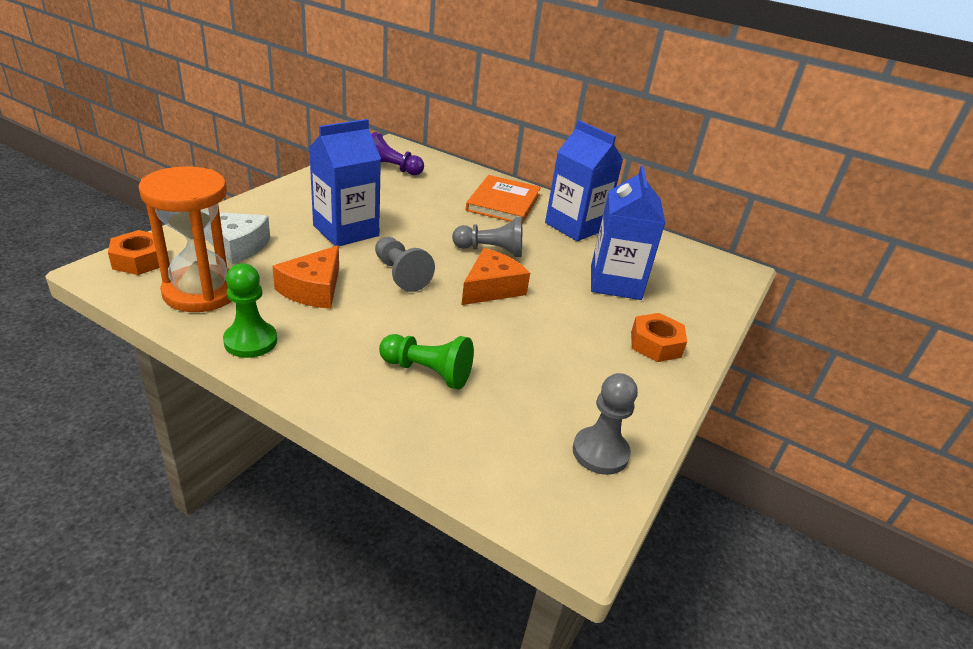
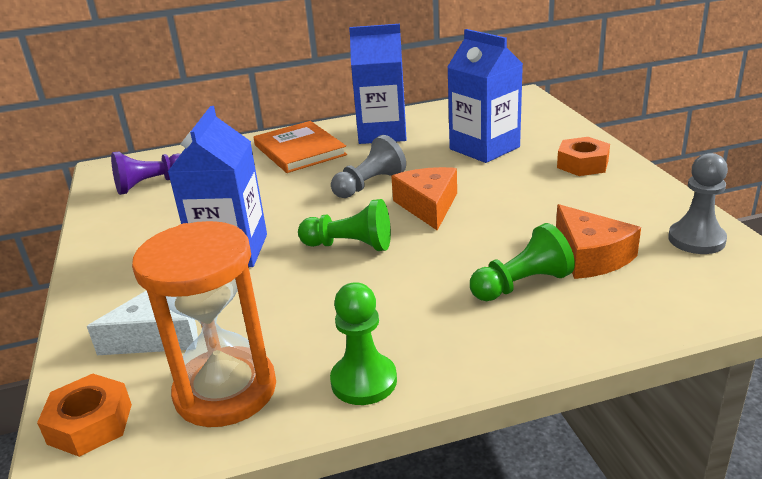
camera: 40 degrees left, 5 degrees down
orange cheese [273,245,339,309] -> orange cheese moved to [556,204,641,279]
grey pawn [375,237,435,292] -> green pawn [298,199,391,251]

